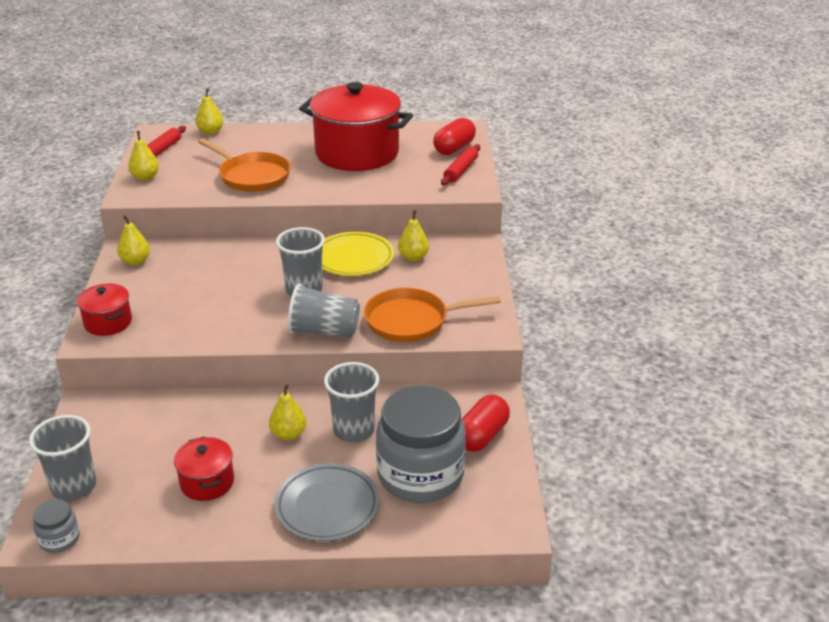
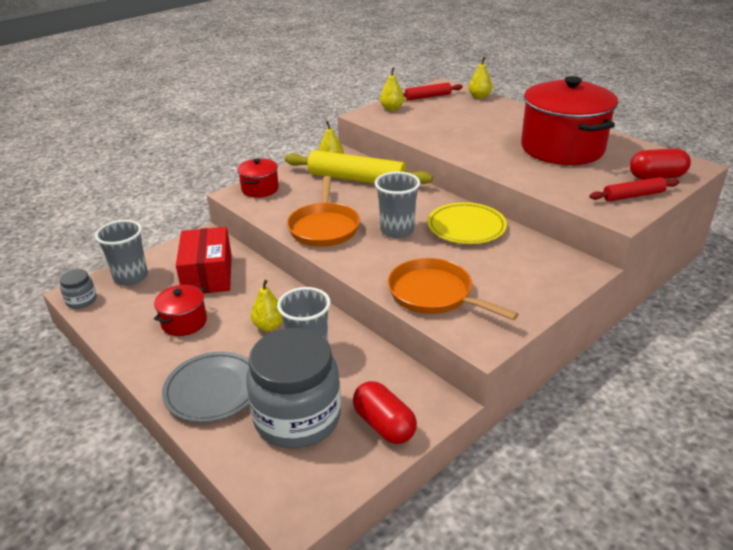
camera: 50 degrees right, 0 degrees up
orange pan [198,138,291,192] -> orange pan moved to [287,176,360,247]
grey cup [288,284,360,338] -> none
yellow pear [398,210,429,261] -> none
red capsule [462,395,510,452] -> red capsule turned 60 degrees clockwise [353,381,417,444]
none -> red box [176,227,232,294]
none -> yellow rolling pin [285,150,433,184]

